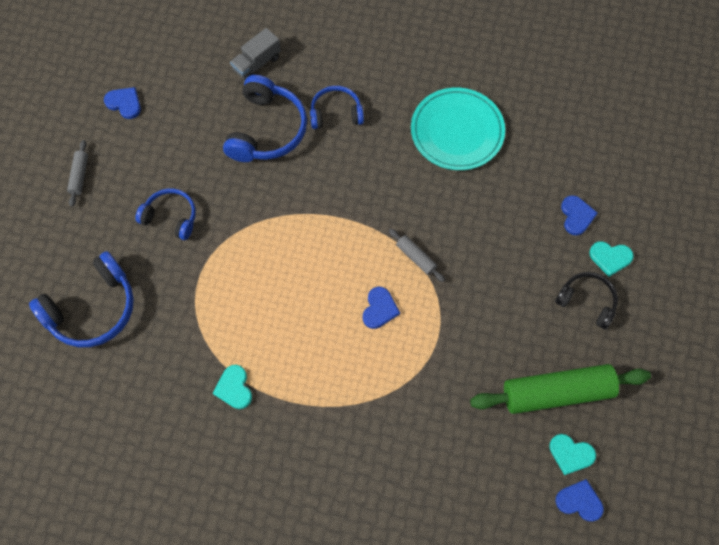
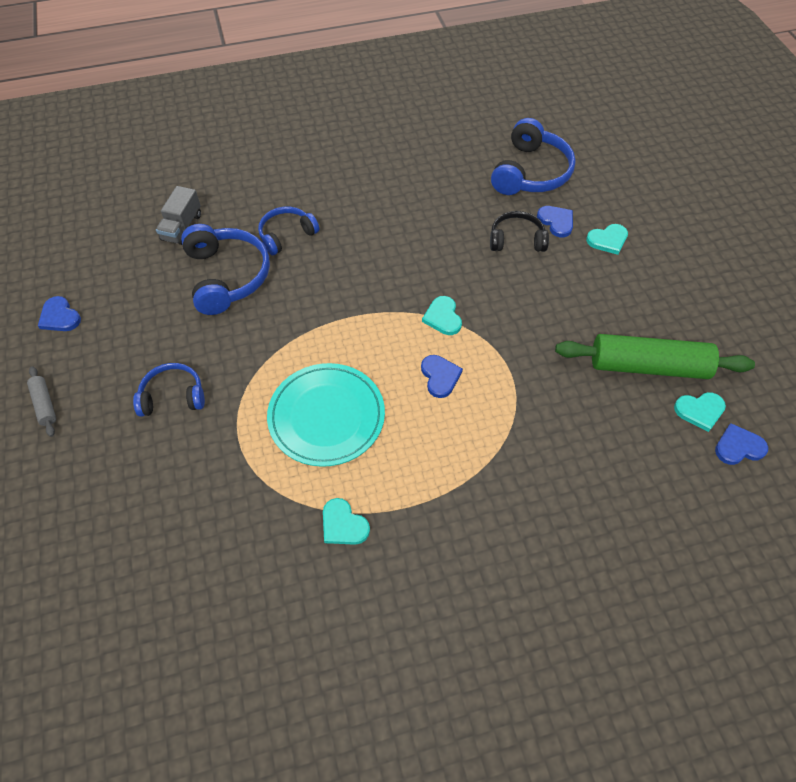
camera: 30 degrees left, 10 degrees down
blue headphones [29,251,134,348] -> blue headphones moved to [491,118,576,195]
blue heart [104,87,141,119] -> blue heart turned 135 degrees counterclockwise [38,296,81,331]
grey rolling pin [389,229,445,282] -> turquoise heart [422,296,462,335]
turquoise plate [411,88,505,170] -> turquoise plate moved to [267,363,385,467]
green rolling pin [470,364,651,414] -> green rolling pin turned 45 degrees clockwise [555,334,755,379]
black headphones [555,272,618,330] -> black headphones moved to [490,211,549,252]

